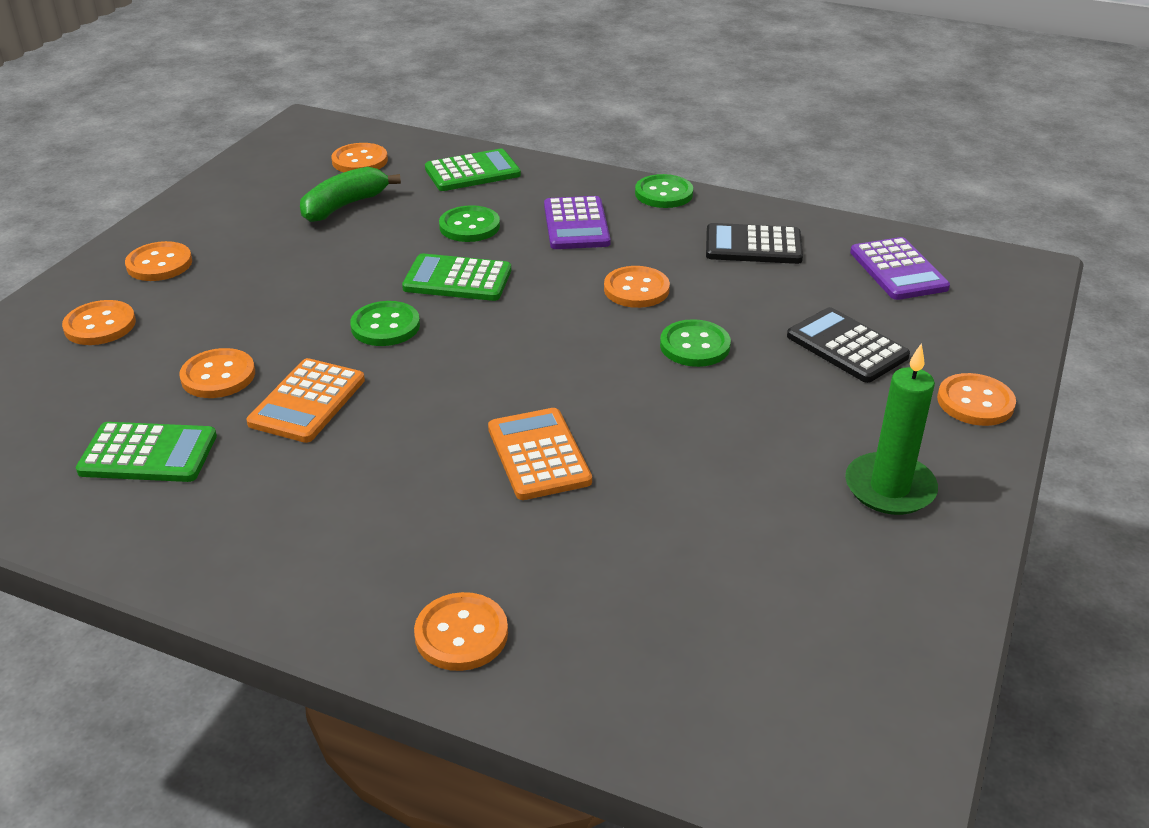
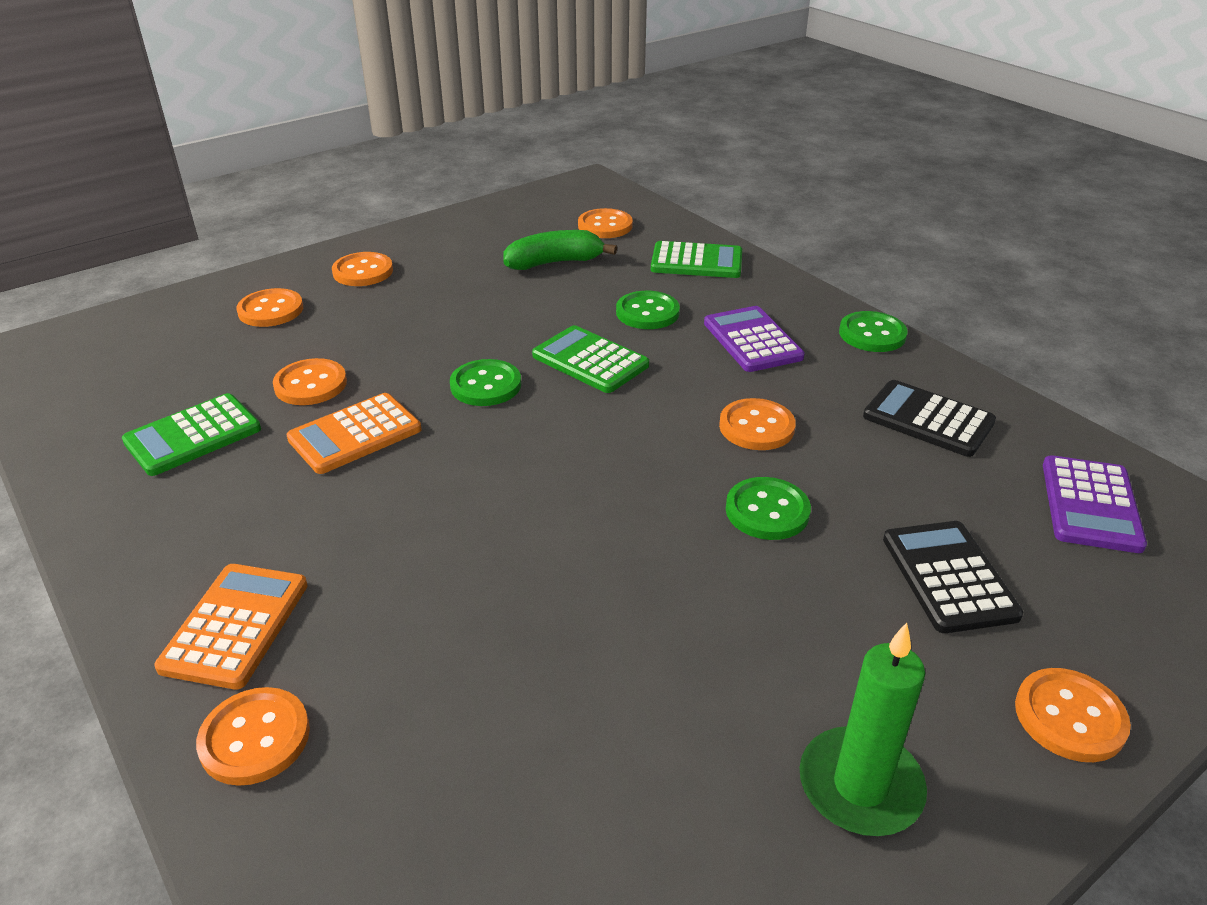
camera: 30 degrees right, 0 degrees up
green calculator [76,422,217,482] -> green calculator turned 105 degrees clockwise [122,393,261,476]
orange calculator [488,408,592,500] -> orange calculator moved to [154,564,308,690]
purple calculator [544,196,611,249] -> purple calculator turned 135 degrees clockwise [704,306,805,372]

